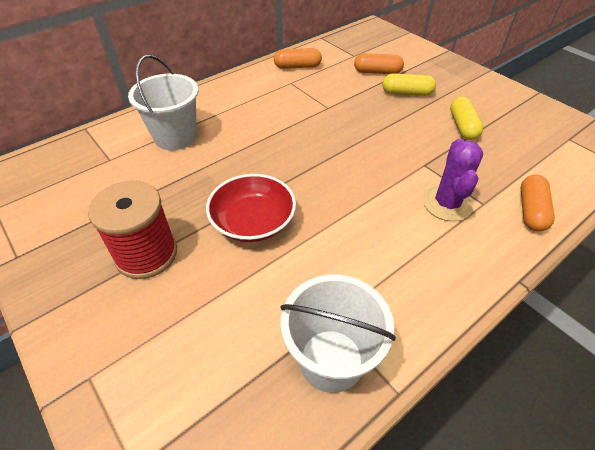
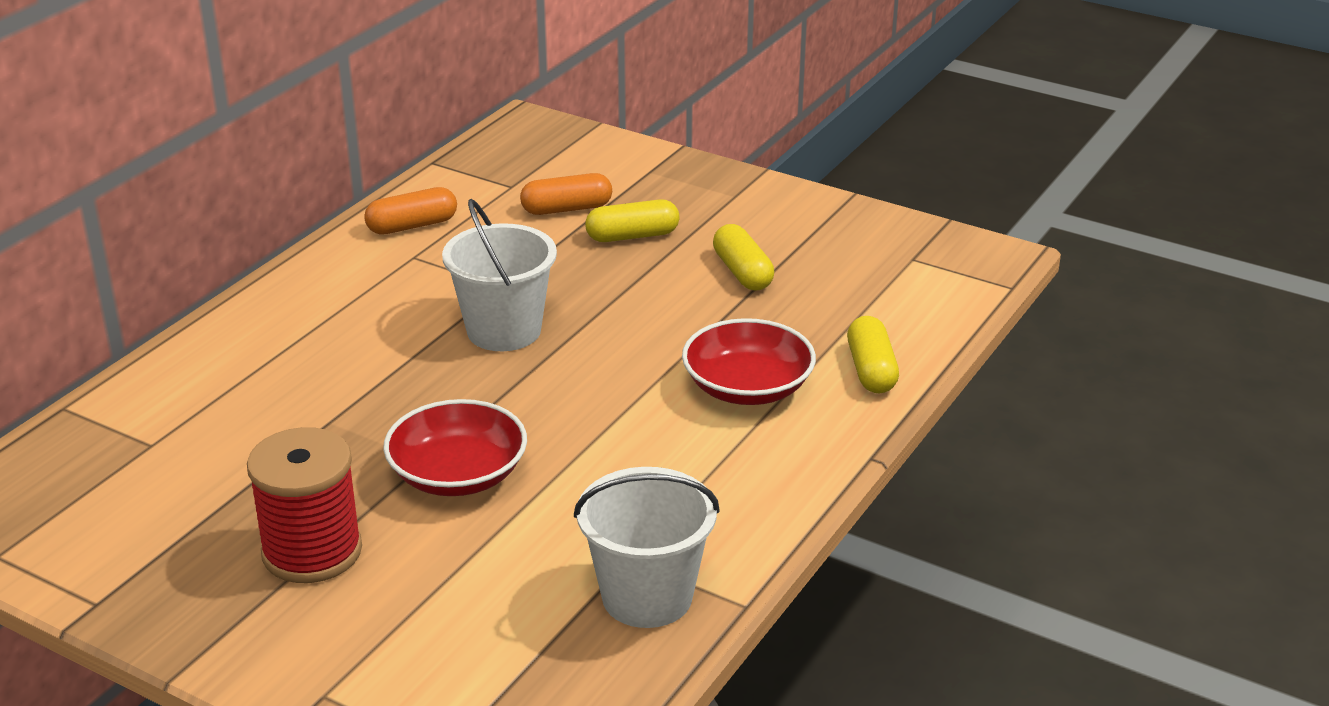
camera: 20 degrees left, 15 degrees down
white bucket [128,55,199,151] -> white bucket moved to [442,199,557,351]
purple cactus [423,139,483,221] -> red bowl [682,318,816,405]
orange capsule [521,175,555,231] -> yellow capsule [847,316,899,393]

